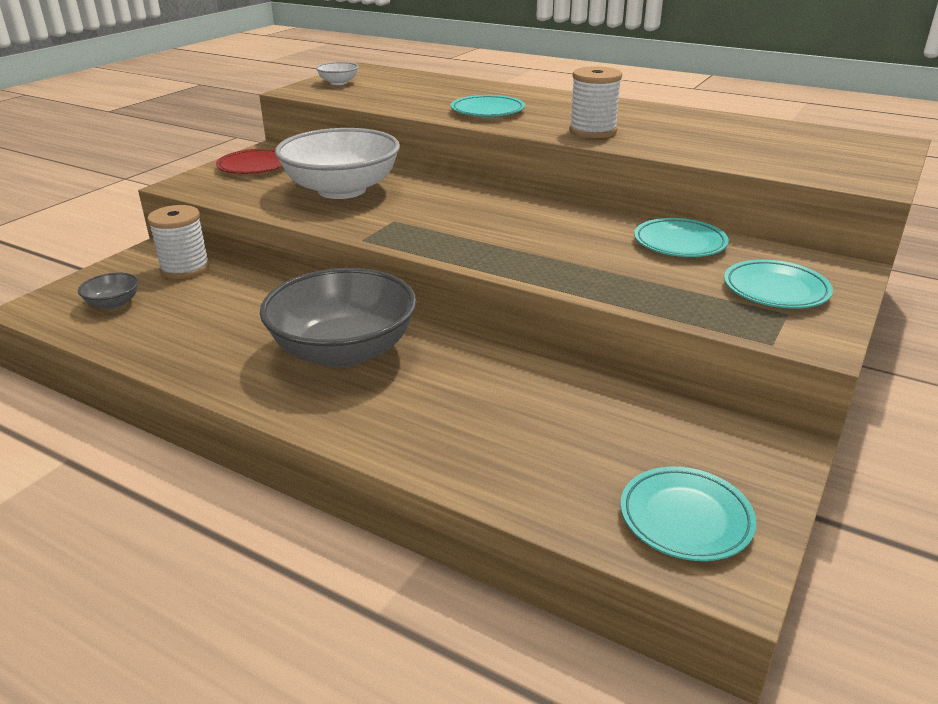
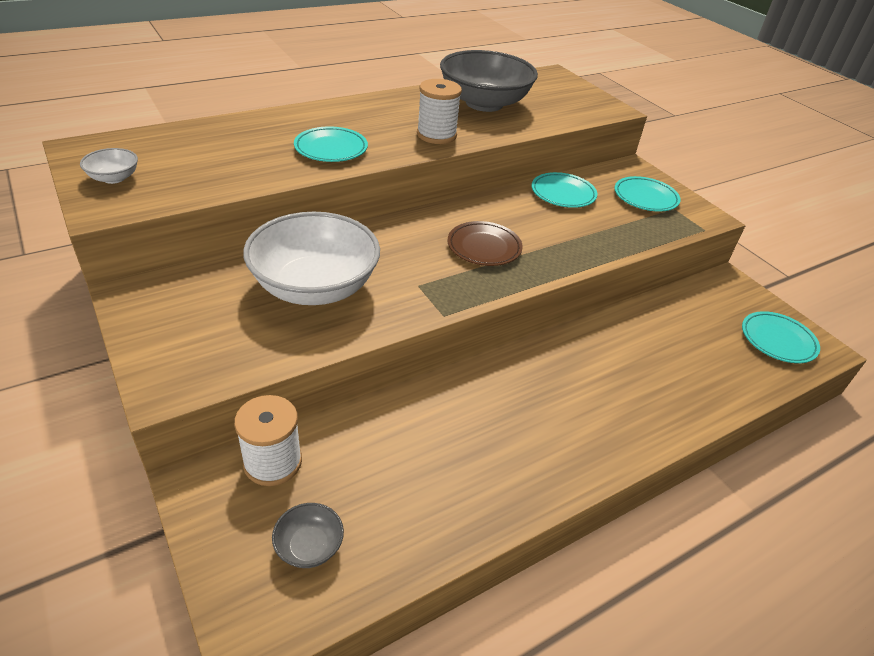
camera: 65 degrees left, 10 degrees up
red plate [216,149,283,174] -> none
grey bowl [260,268,417,368] -> grey bowl moved to [440,50,538,112]
none -> brown plate [447,221,523,266]

